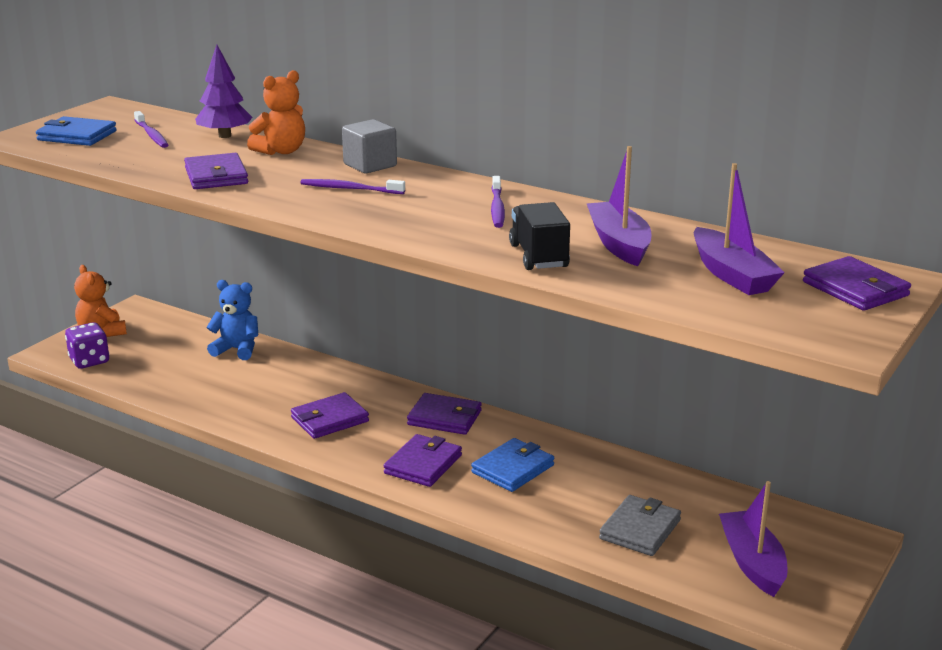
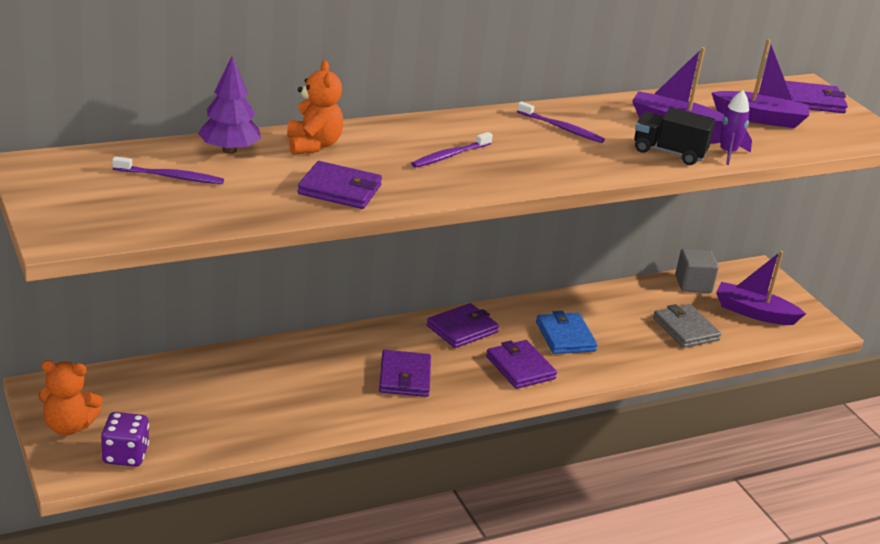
camera: 60 degrees left, 5 degrees up
blue wallet [36,116,117,146] -> none
blue teddy bear [206,280,258,360] -> none
grey cube [342,119,397,173] -> grey cube moved to [675,249,719,293]
none -> purple rocket [710,90,752,165]

